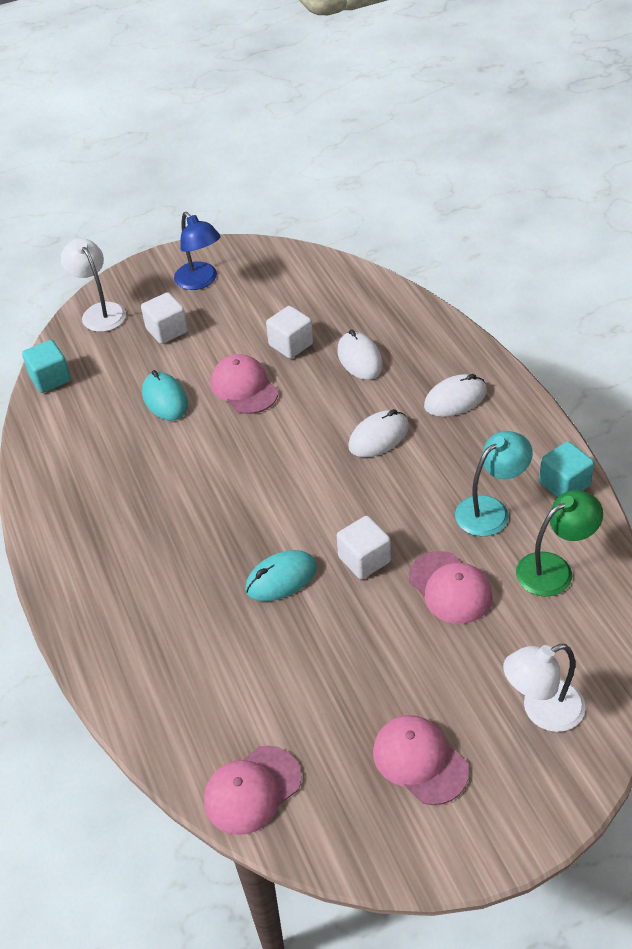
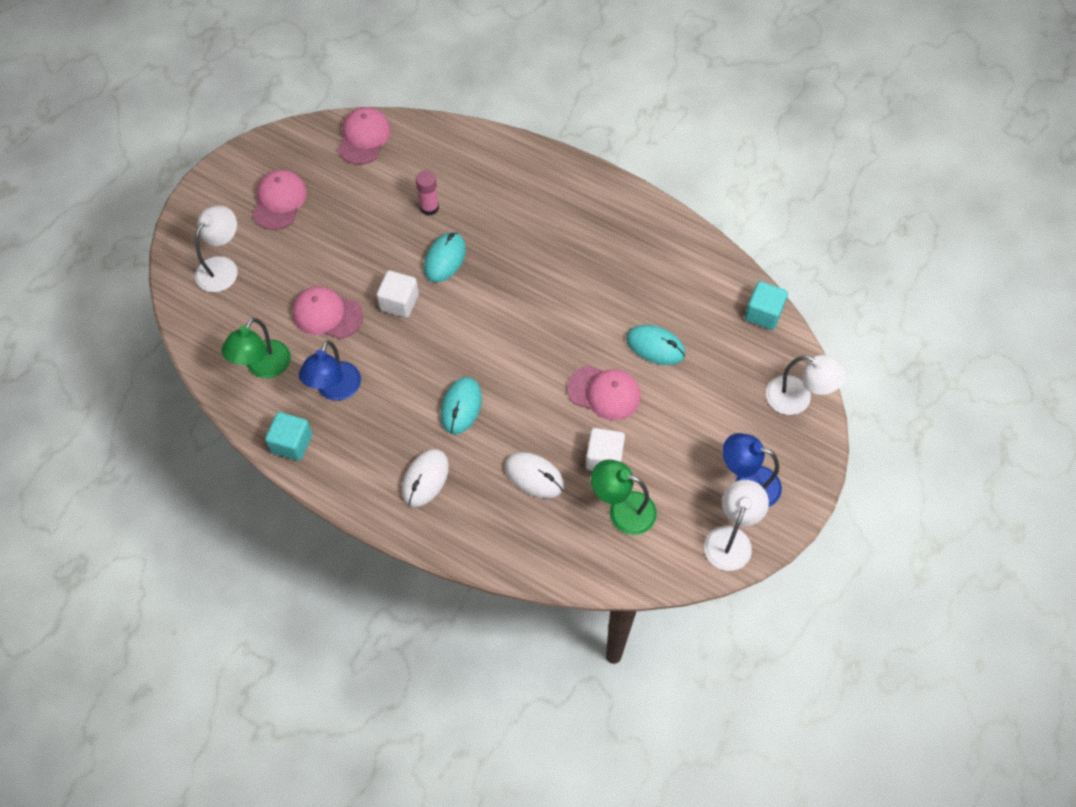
camera: 140 degrees right, 15 degrees up
white cube [141,292,188,344] -> none
white mouse [348,409,409,457] -> turquoise mouse [440,377,482,434]
pink cap [373,715,469,805] -> pink cap turned 90 degrees counterclockwise [253,170,307,230]
turquoise lamp [455,431,533,536] -> blue lamp [299,341,361,401]
none -> pink glue stick [416,170,439,216]
none -> green lamp [591,459,657,535]
none -> white lamp [704,480,769,571]

